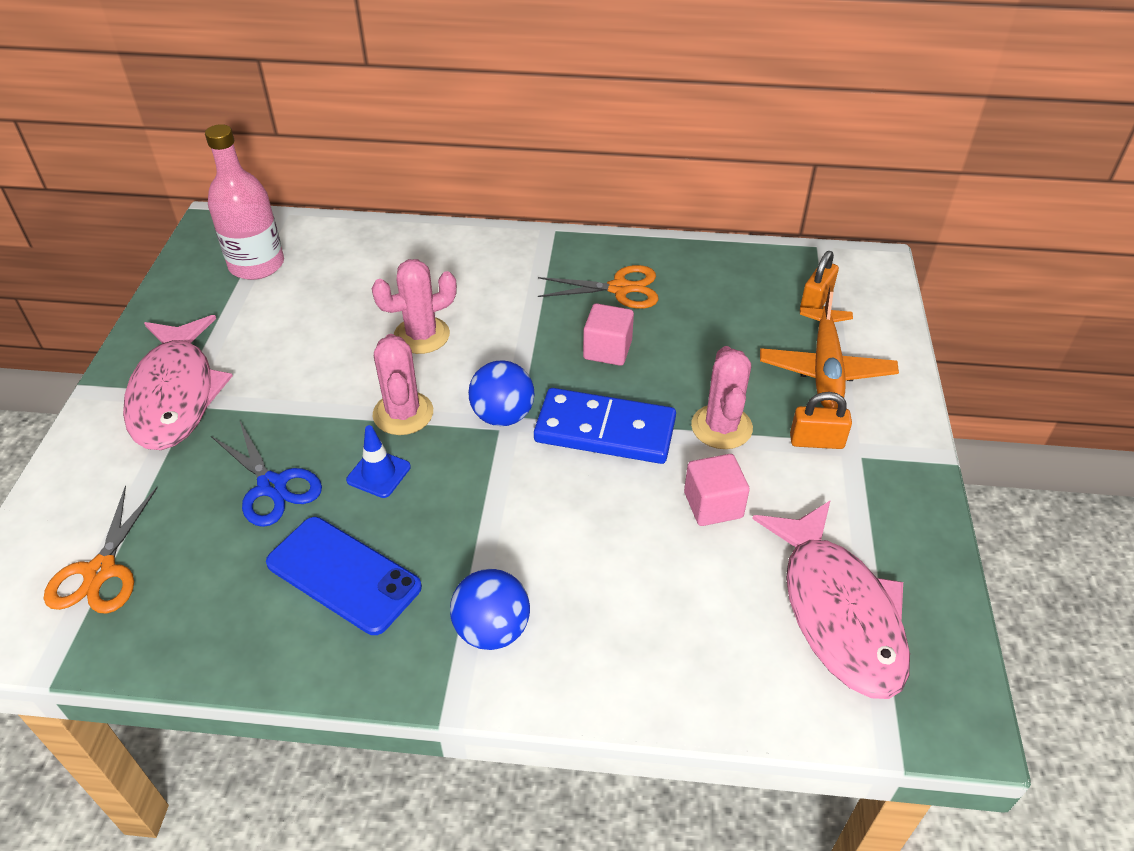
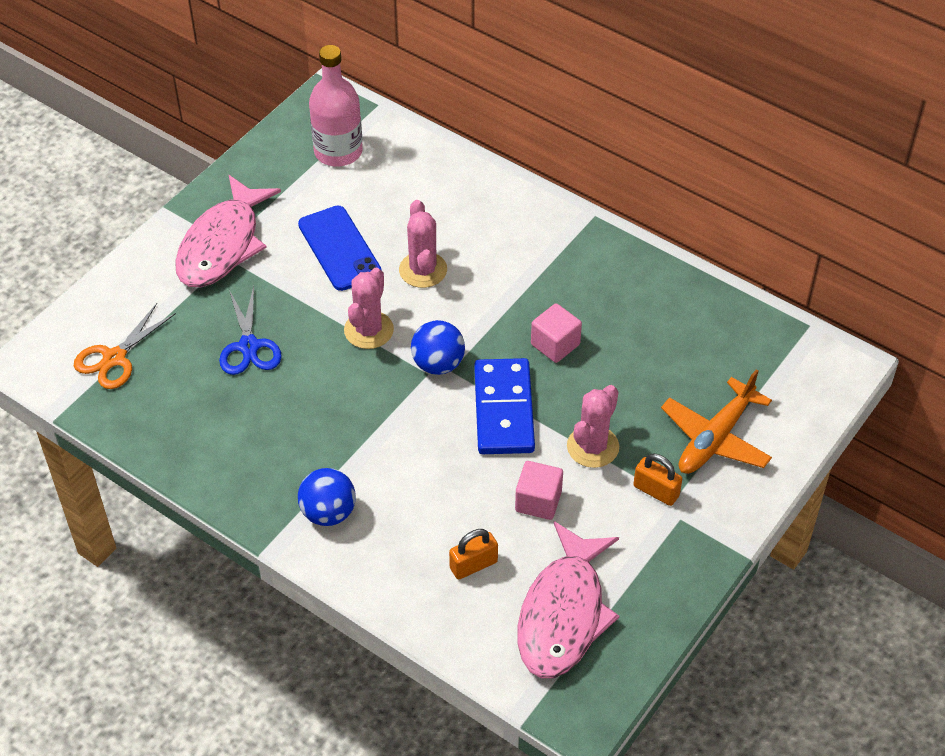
camera: 30 degrees right, 5 degrees up
blue phone [266,517,422,635] -> blue phone moved to [298,206,382,291]
blue traffic cone [346,425,411,498] -> none
pink cactus [372,259,457,354] -> pink cactus turned 75 degrees clockwise [399,200,447,288]
blue domino [534,388,676,464] -> blue domino turned 45 degrees clockwise [474,358,535,454]
orange scissors [538,265,659,309] -> none
orange padlock [800,251,839,309] -> orange padlock moved to [449,529,498,580]

